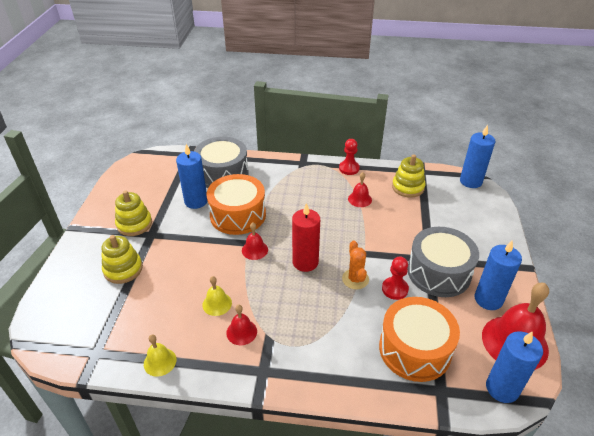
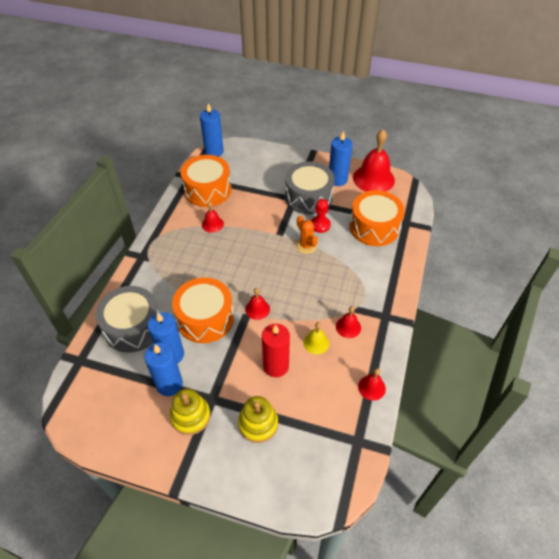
camera: 80 degrees left, 10 degrees up
yellow bell [144,334,176,377] -> red bell [358,368,386,401]
red candle [292,203,320,272] -> red candle moved to [262,324,290,377]
red pawn [339,139,360,175] -> none
orange cactus [342,240,369,289] -> orange cactus turned 60 degrees clockwise [295,216,318,254]
yellow stacking toy [392,154,426,198] -> orange drum [181,155,231,207]
blue candle [486,331,543,403] -> blue candle moved to [144,342,183,396]

